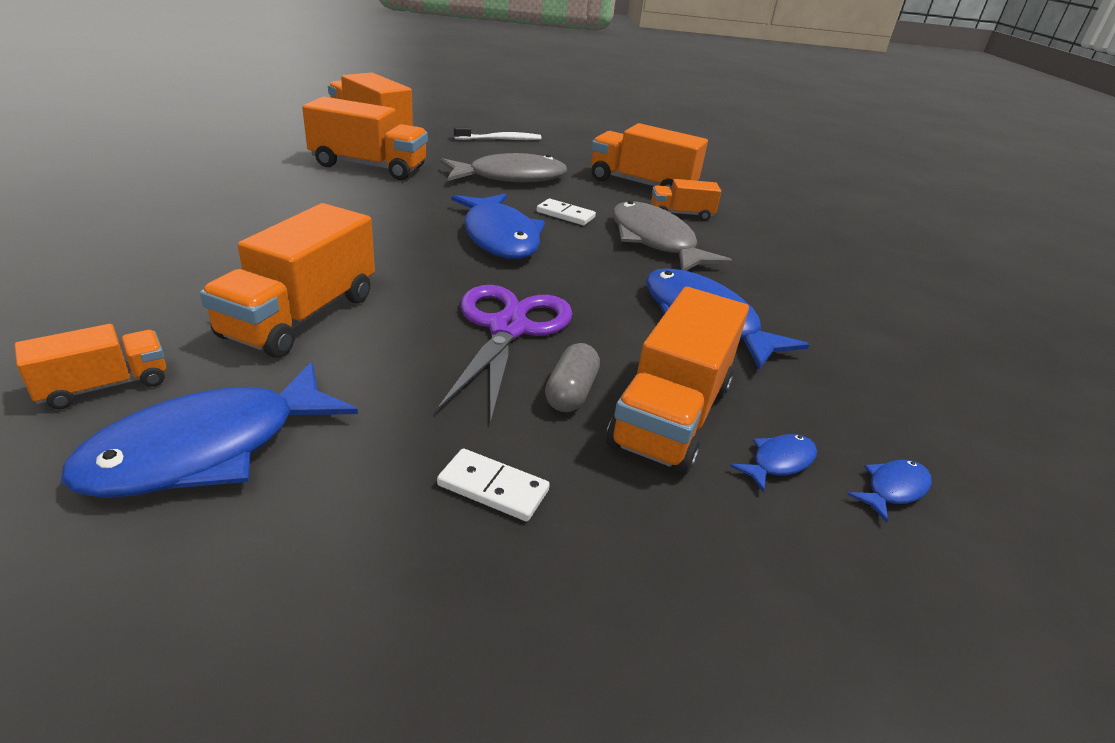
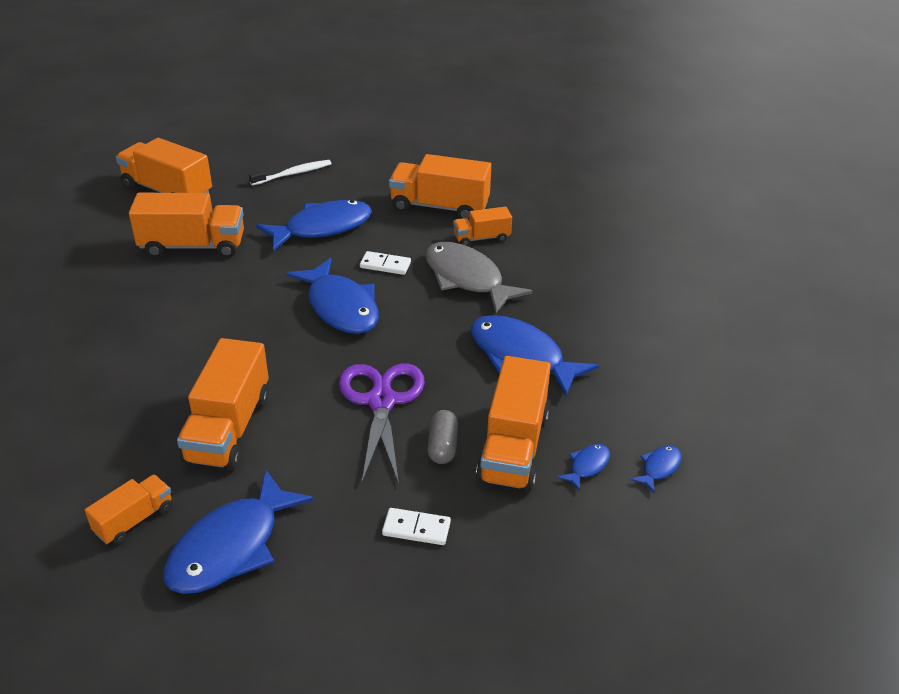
camera: 10 degrees left, 5 degrees up
grey fish [441,153,567,182] -> blue fish [256,200,372,251]

